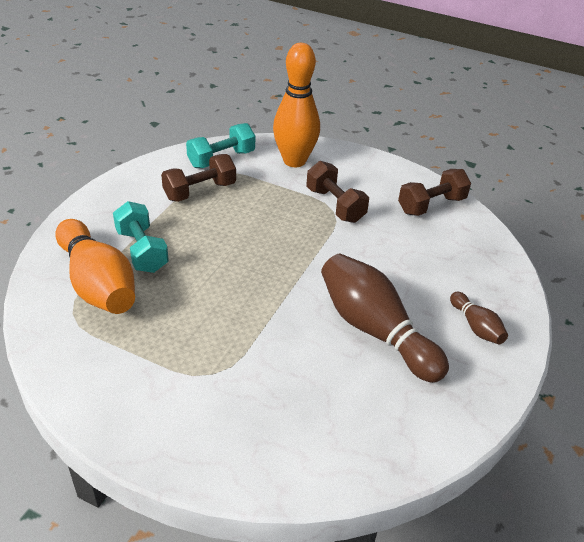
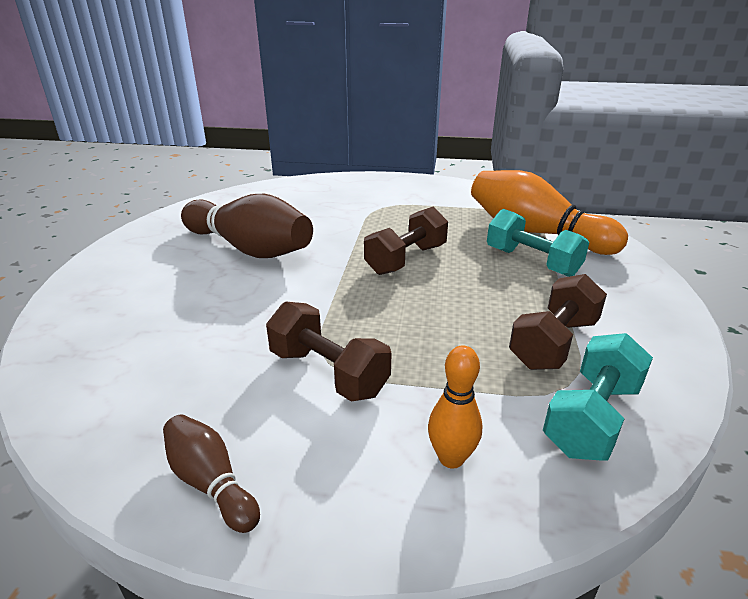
camera: 165 degrees right, 10 degrees down
orange bowling pin [273,43,320,167] -> orange bowling pin [428,345,482,469], size x0.49
brown dumbbell [398,169,471,216] -> brown dumbbell moved to [364,207,448,275]
brown bowling pin [450,292,508,344] -> brown bowling pin moved to [163,414,260,533]

